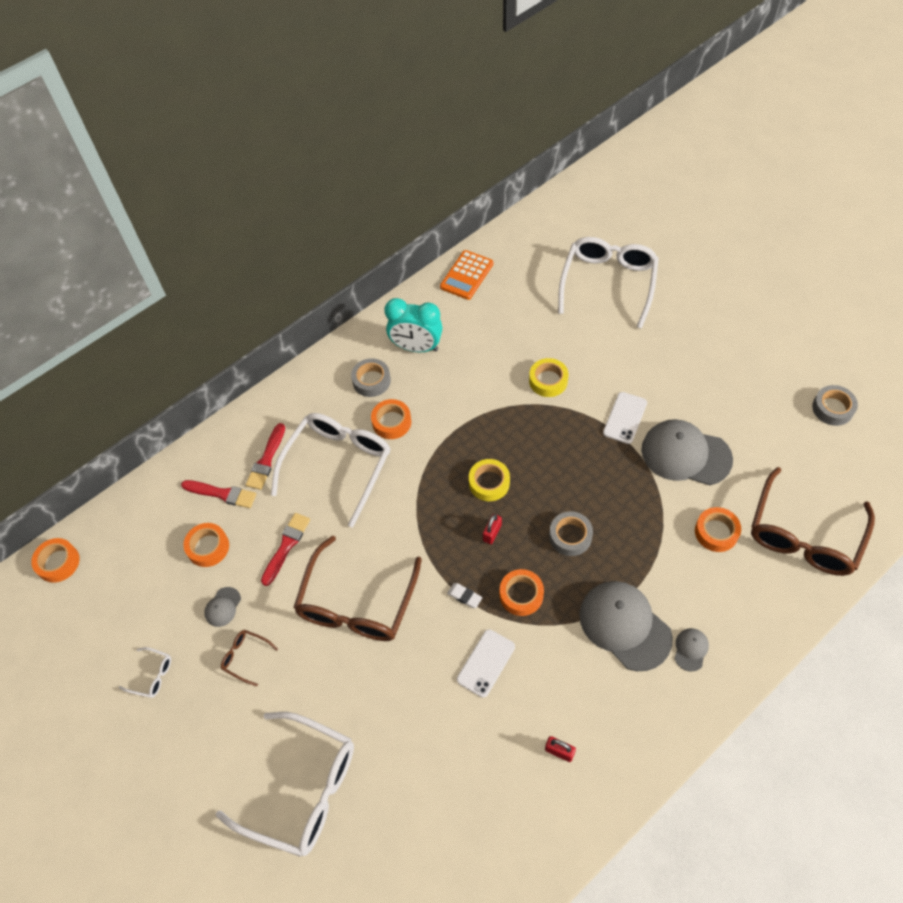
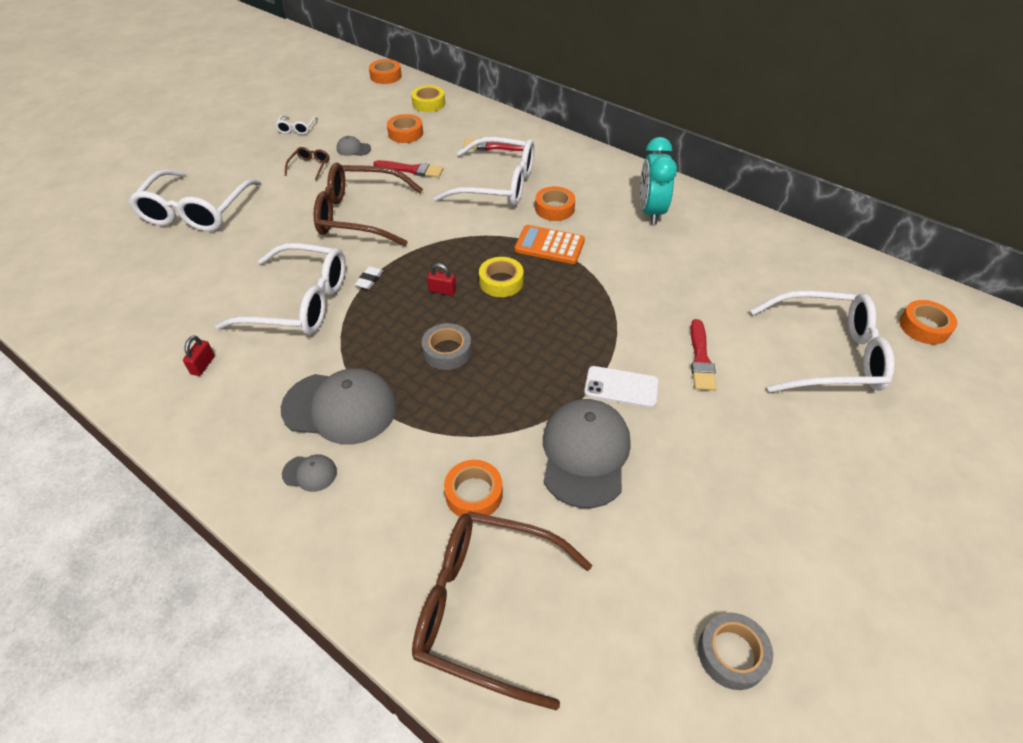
camera: 75 degrees right, 10 degrees down
red brush [181,480,256,508] -> red brush moved to [691,319,717,391]
grey tape [351,358,391,397] -> none
orange calculator [440,250,493,300] -> orange calculator moved to [514,225,585,264]
white phone [457,629,515,698] -> white glasses [215,243,346,335]
orange tape [500,569,544,616] -> orange tape moved to [899,300,958,344]
yellow tape [529,358,569,397] -> yellow tape moved to [411,85,445,112]
grey cap [579,581,673,671] -> grey cap turned 60 degrees clockwise [281,368,397,445]

